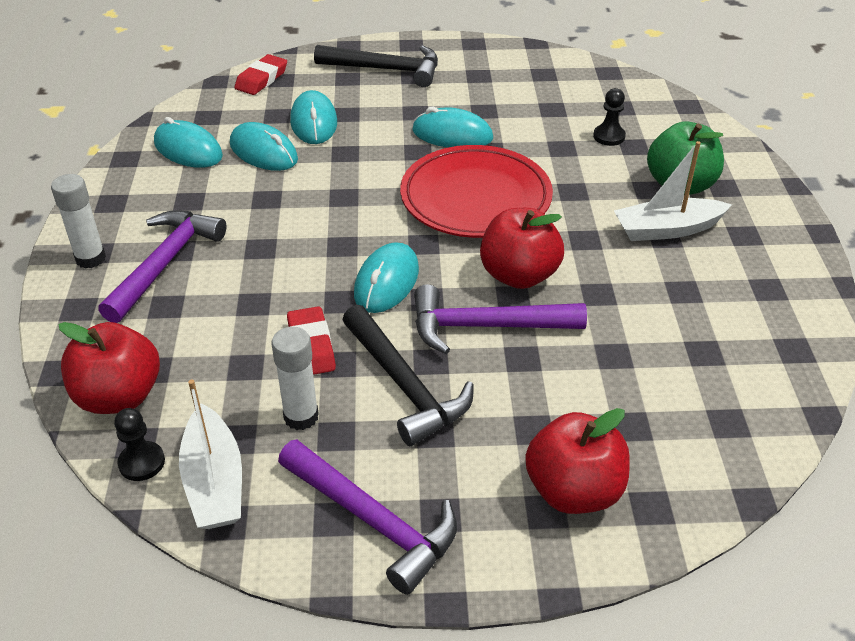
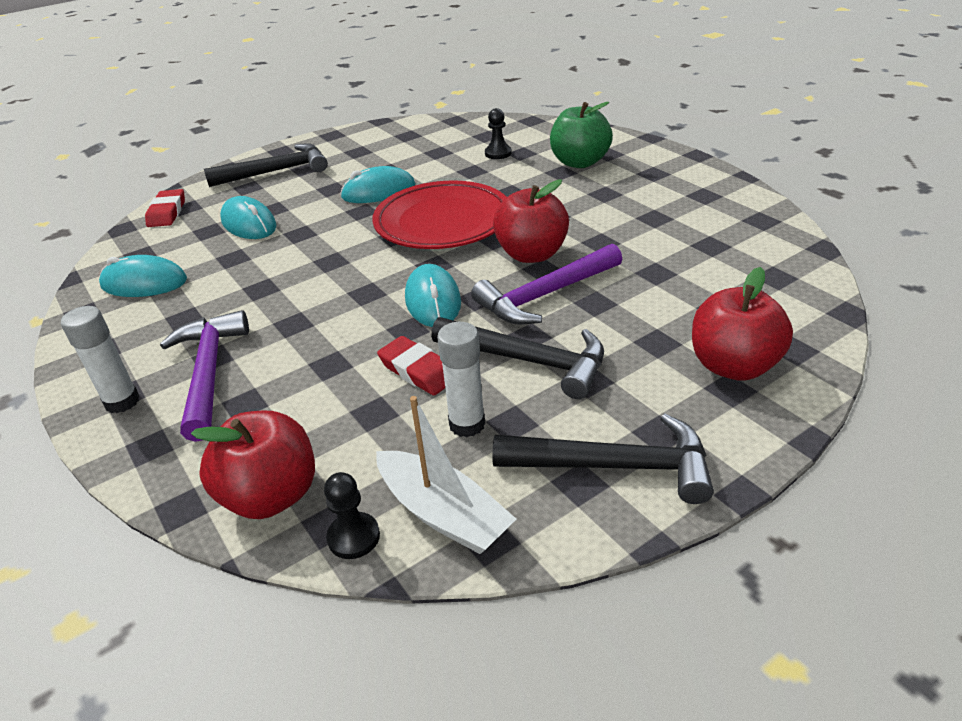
camera: 30 degrees left, 5 degrees down
turquoise mouse [230,122,298,171] -> none
purple hammer [278,439,457,595] -> black hammer [492,414,714,504]
white boat [614,141,732,241] -> none

